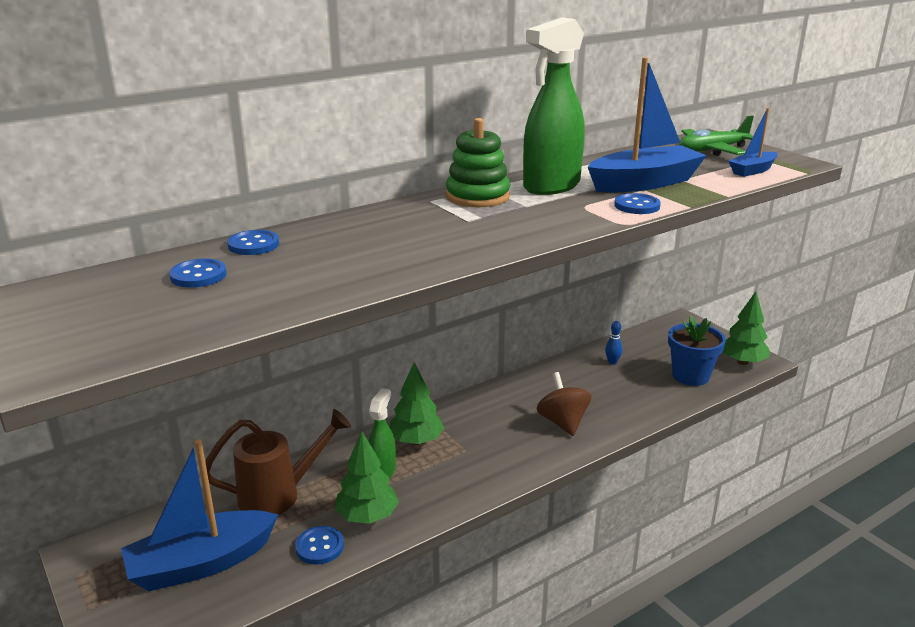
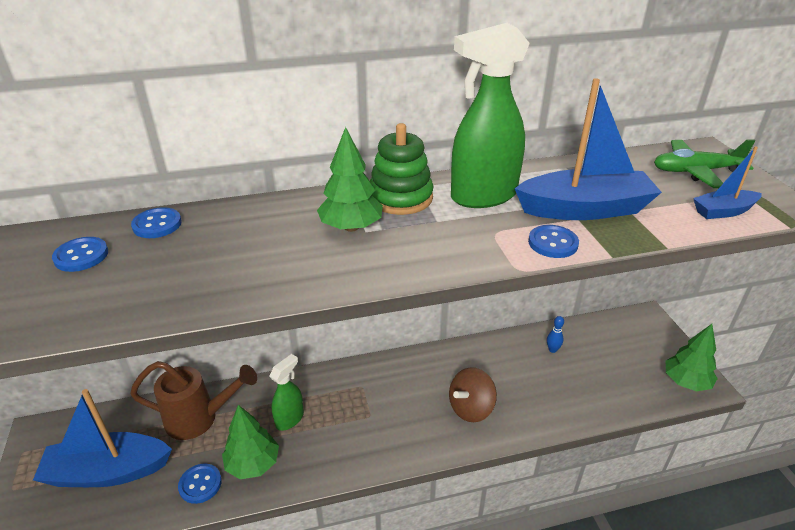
camera: 20 degrees right, 10 degrees up
green tree [389,362,444,445] -> green tree moved to [317,127,383,232]
brown spinning top [537,372,591,436] -> brown spinning top turned 135 degrees counterclockwise [449,367,497,422]
blue flower pot [668,316,726,386] -> none

